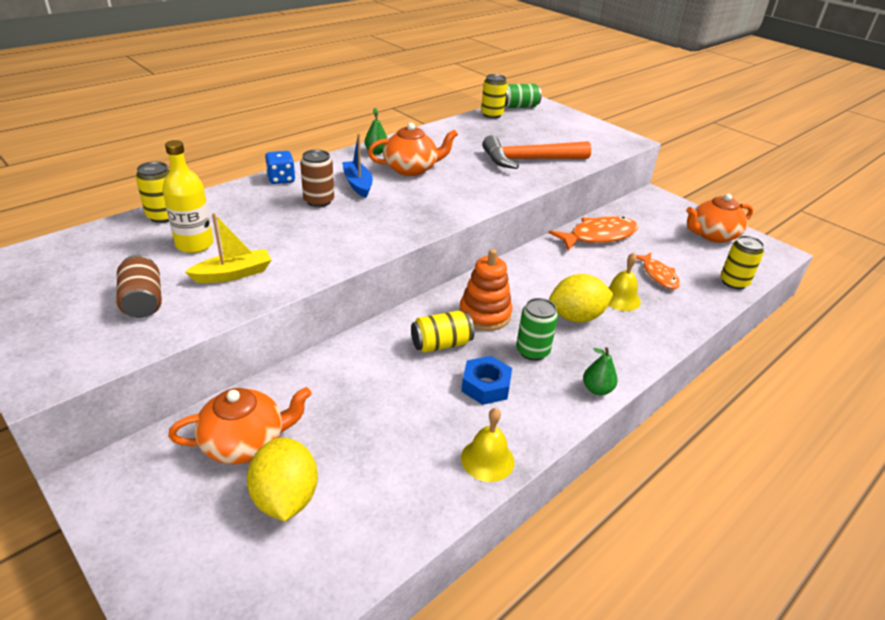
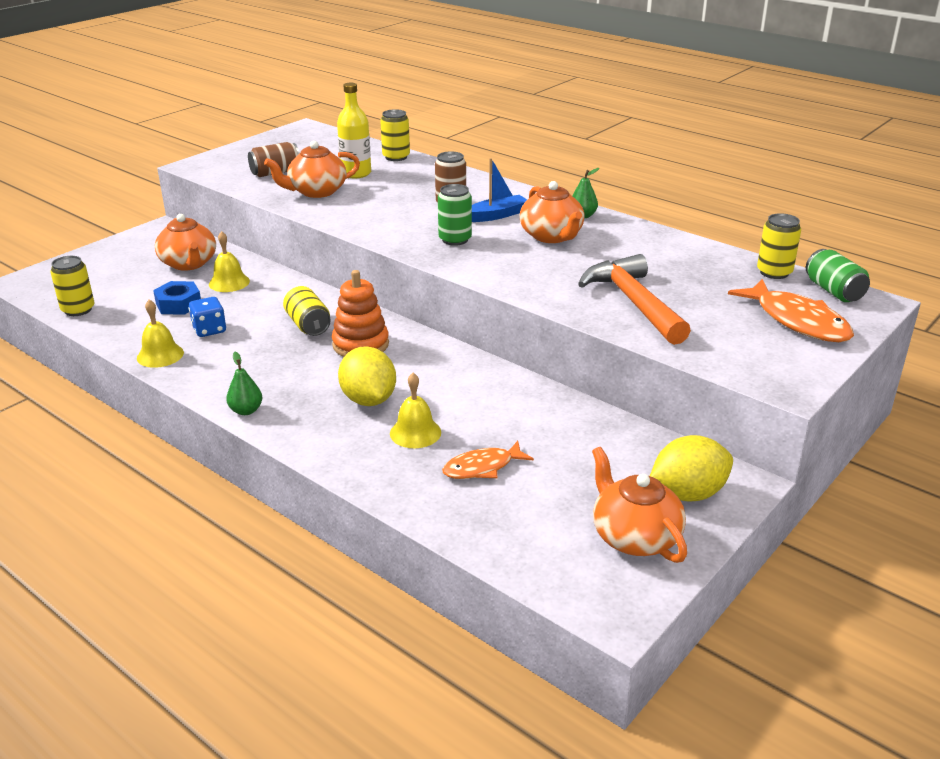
camera: 85 degrees right, 5 degrees down
yellow boat [185,213,271,283] -> orange teapot [264,141,360,198]
yellow lemon [247,437,318,522] -> yellow lemon moved to [650,435,733,501]
blue dice [265,151,295,184] -> blue dice moved to [189,297,226,337]
blue nut [461,356,512,405] -> blue nut moved to [153,281,201,315]
green can [516,298,558,361] -> green can moved to [438,184,472,246]
orange fish [549,216,638,251] -> orange fish moved to [728,279,854,342]
yellow can [720,236,764,289] -> yellow can moved to [50,256,94,316]
none -> yellow bell [209,231,250,292]

